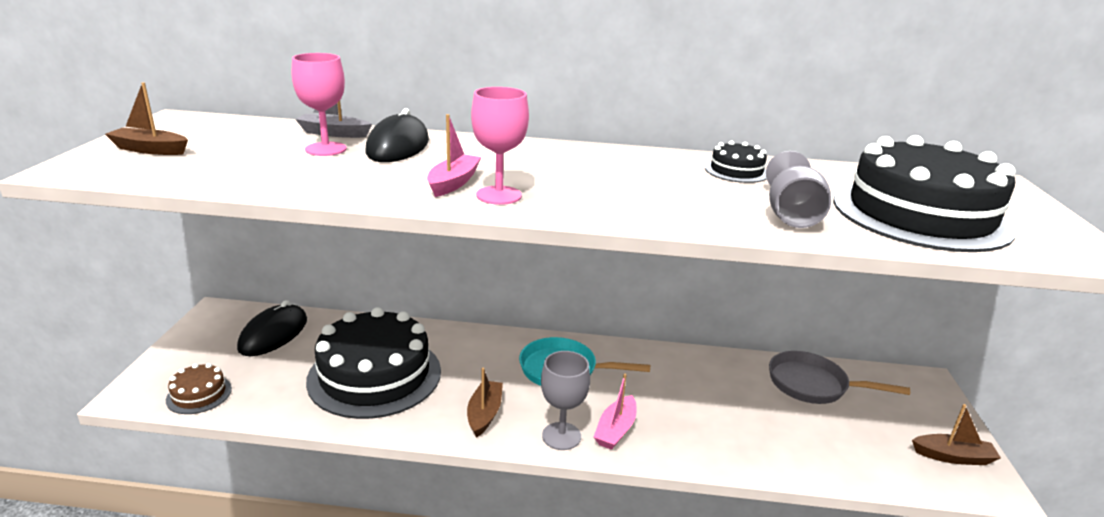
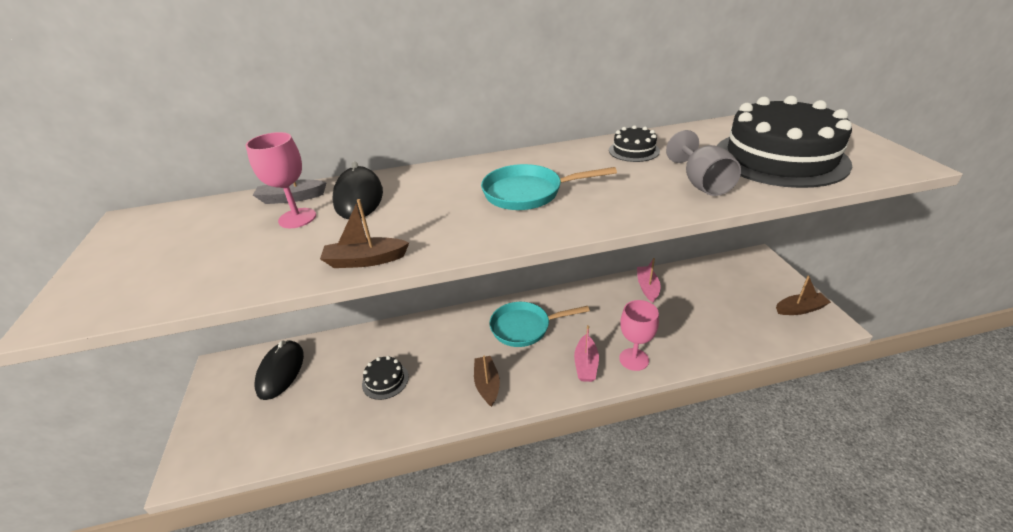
camera: 15 degrees left, 10 degrees up
brown boat [105,82,188,155] -> brown boat moved to [320,199,409,268]
brown cake [166,363,232,414] -> none
black cake [306,307,441,419] -> black cake [362,356,409,400], size x0.43
pink boat [427,114,481,197] -> pink boat moved to [637,258,661,303]
pink goblet [471,87,529,205] -> pink goblet moved to [619,300,659,371]
grey goblet [541,351,590,450] -> none
grey pan [769,351,910,404] -> none
none -> turquoise pan [481,164,617,210]

